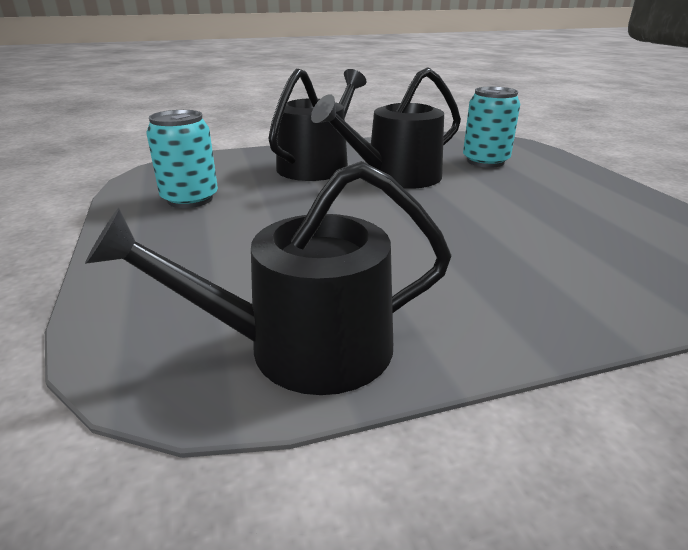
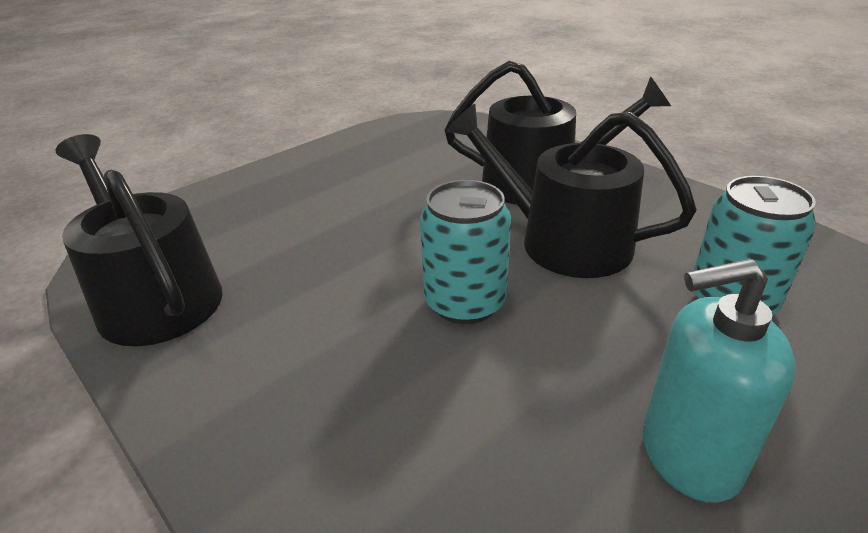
camera: 65 degrees right, 5 degrees up
turquoise can [147,110,218,208] -> turquoise can moved to [420,180,511,324]
none -> turquoise soap dispenser [643,259,796,503]

